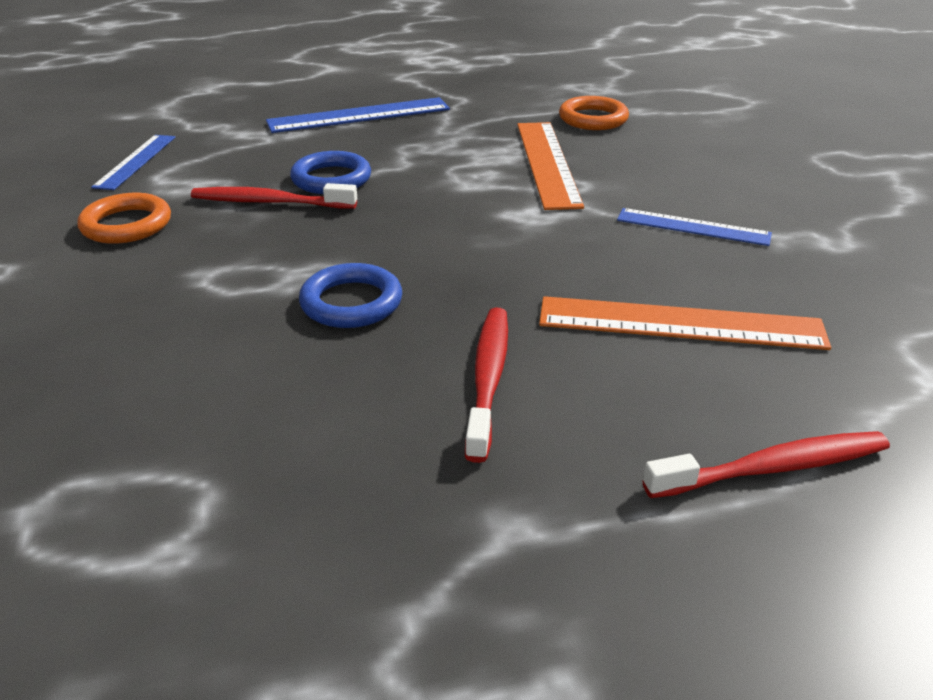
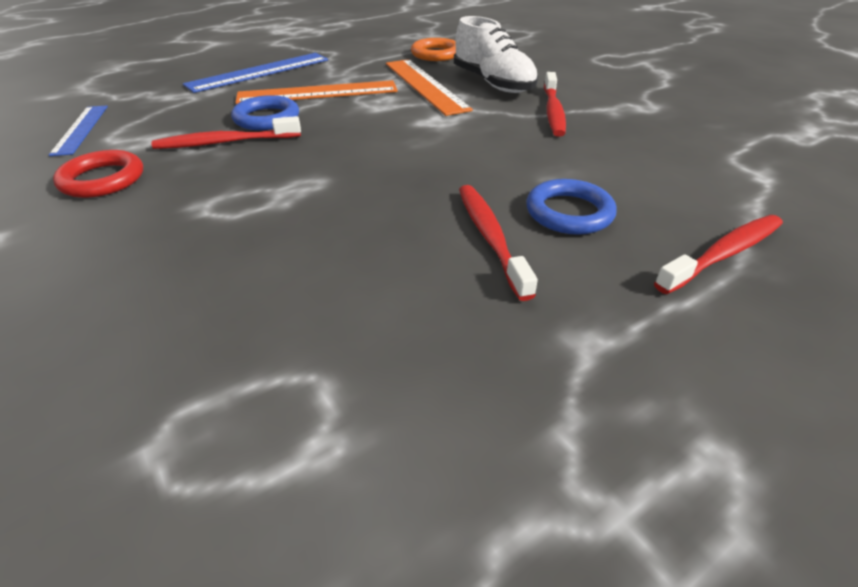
camera: 20 degrees left, 5 degrees up
orange ring [77,193,171,244] -> red ring [53,150,143,198]
blue ring [299,263,402,328] -> blue ring moved to [526,179,617,235]
orange ruler [539,296,831,350] -> orange ruler moved to [235,80,398,104]
blue ruler [617,208,772,246] -> red toothbrush [544,72,566,137]
none -> white shoe [454,16,538,93]

